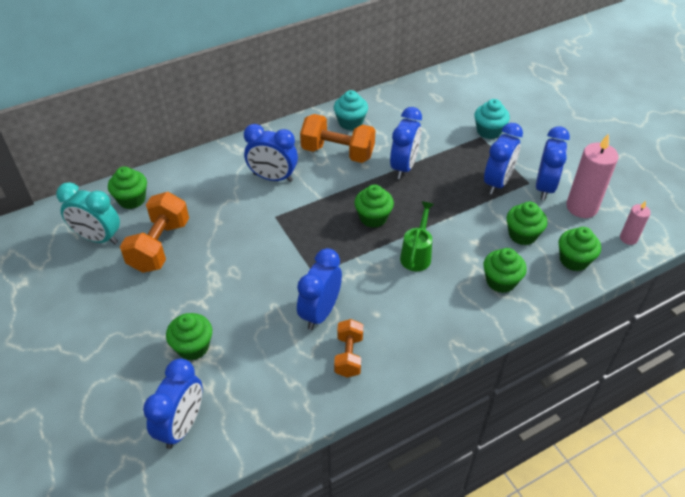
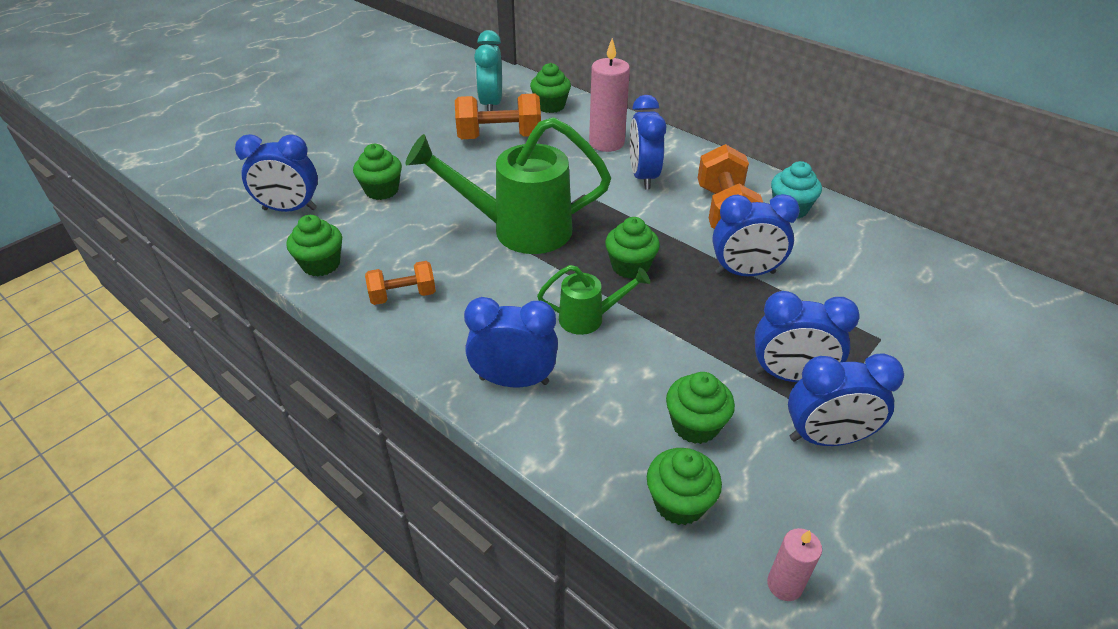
camera: 70 degrees right, 5 degrees down
blue clock [297,248,342,330] -> blue clock moved to [464,297,558,387]
turquoise cupcake [474,99,510,139] -> none
green cupcake [483,248,527,293] -> green cupcake moved to [287,215,342,276]
pink candle [566,133,618,218] -> pink candle moved to [589,38,630,152]
none -> green watering can [406,117,611,254]

